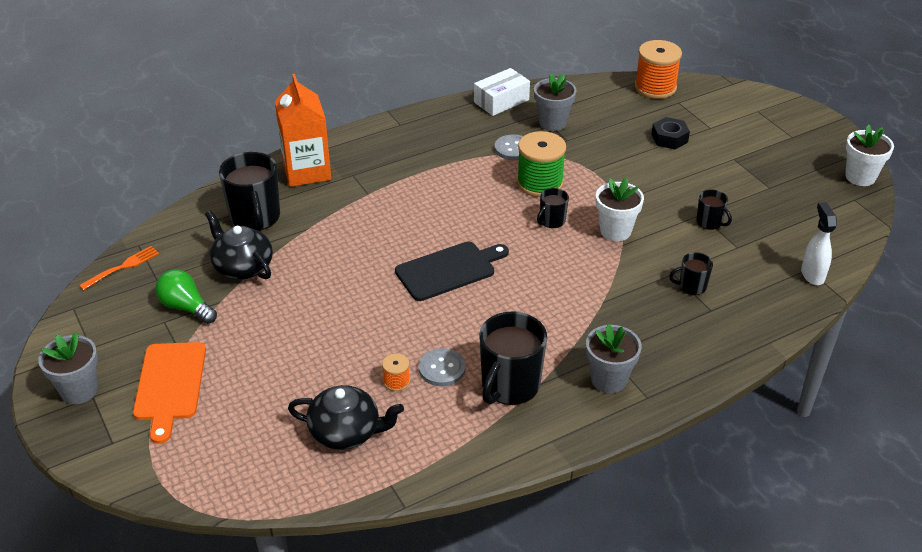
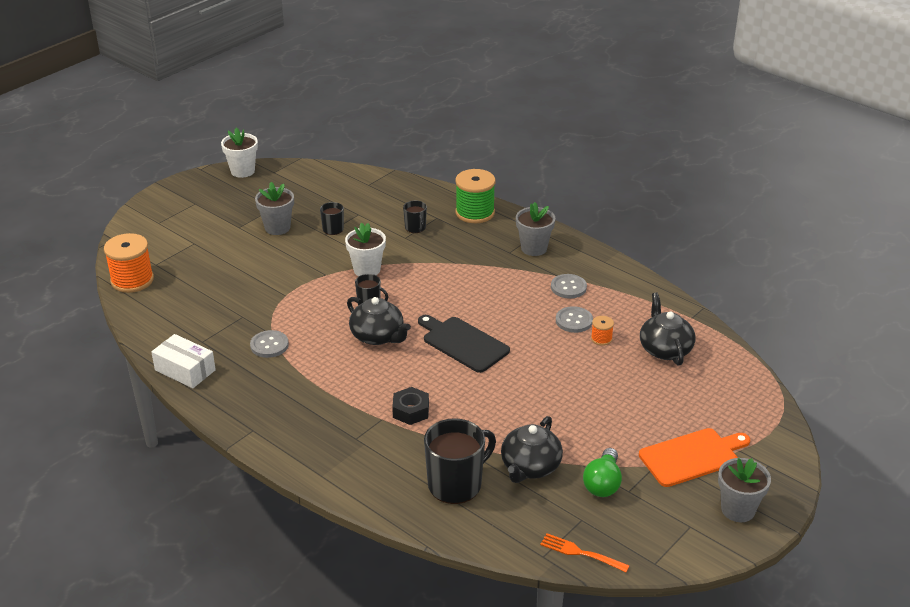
camera: 110 degrees left, 5 degrees down
orange carton [275,74,331,187] -> none
black mug [479,312,547,405] -> grey button [551,274,587,299]
green spool [517,131,566,197] -> green spool moved to [455,169,495,223]
grey flower pot [534,73,577,131] -> grey flower pot moved to [255,182,294,235]
black nut [651,117,690,149] -> black nut moved to [392,387,429,425]
white spray bottle [801,202,837,285] -> none
none -> black teapot [347,297,411,345]

